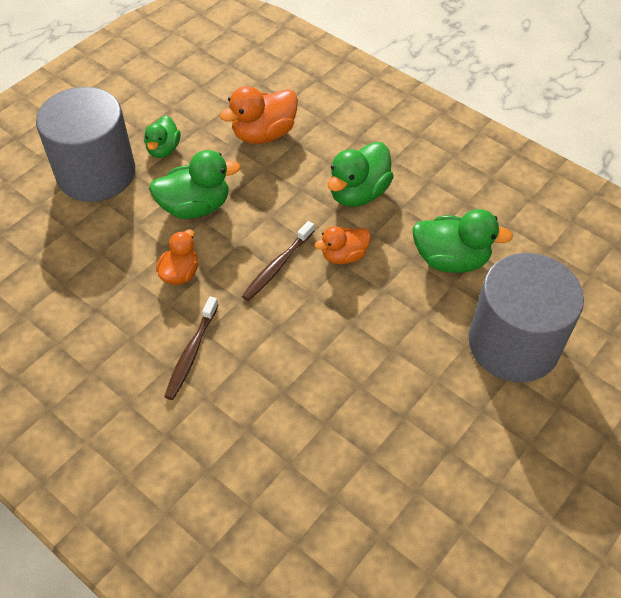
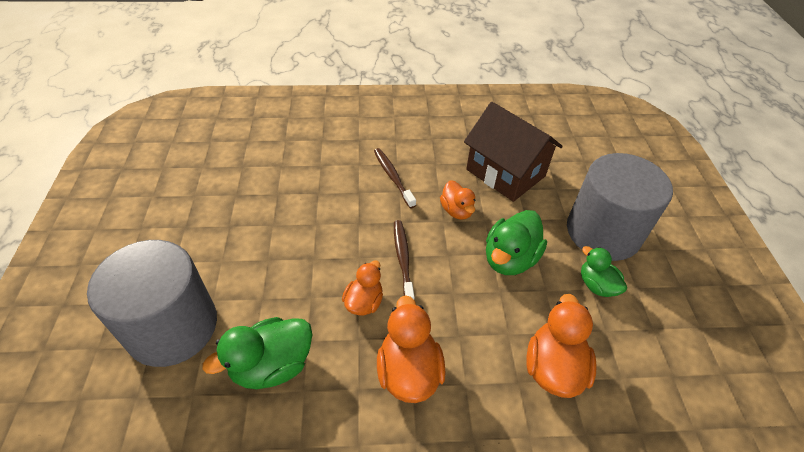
camera: 135 degrees right, 5 degrees down
green duck [328,142,394,207] -> orange duck [377,295,446,403]
none -> brown house [464,102,563,202]

